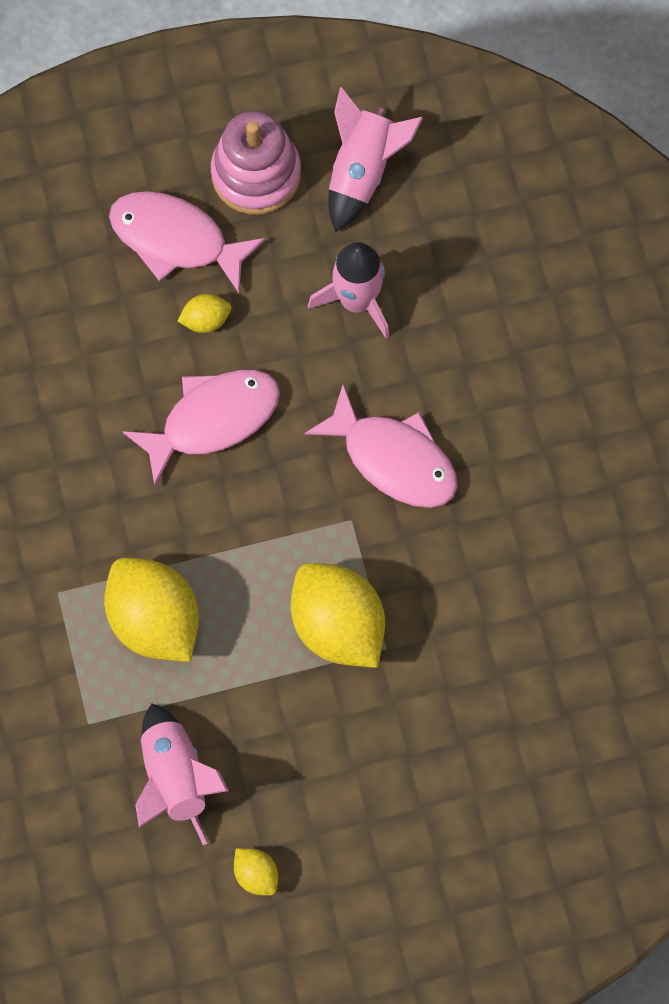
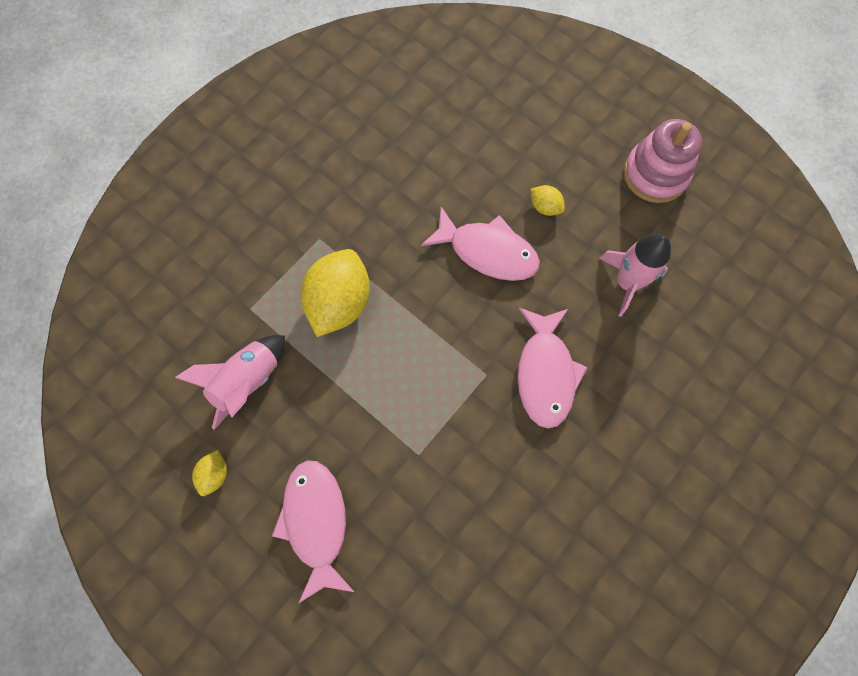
camera: 55 degrees right, 0 degrees up
pink fish [109,191,266,293] -> pink fish moved to [272,460,354,604]
yellow lemon [291,563,385,668] -> none
pink rocket [329,87,423,232] -> none

